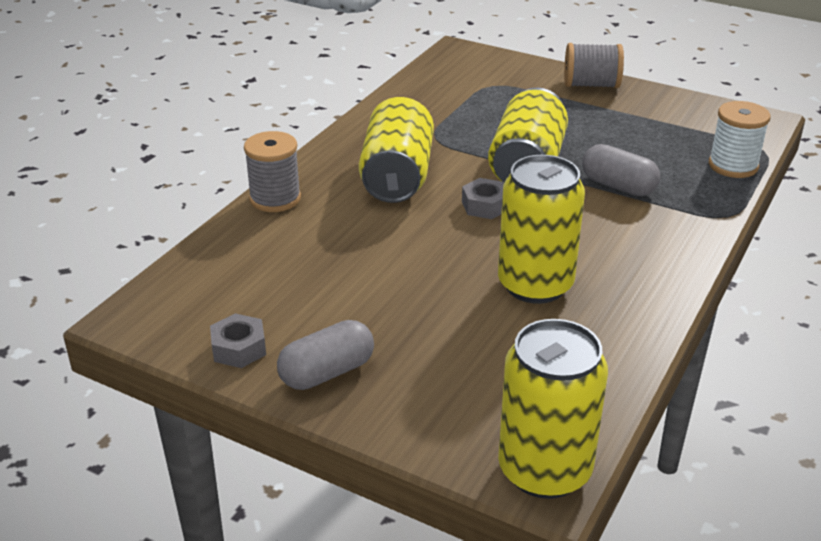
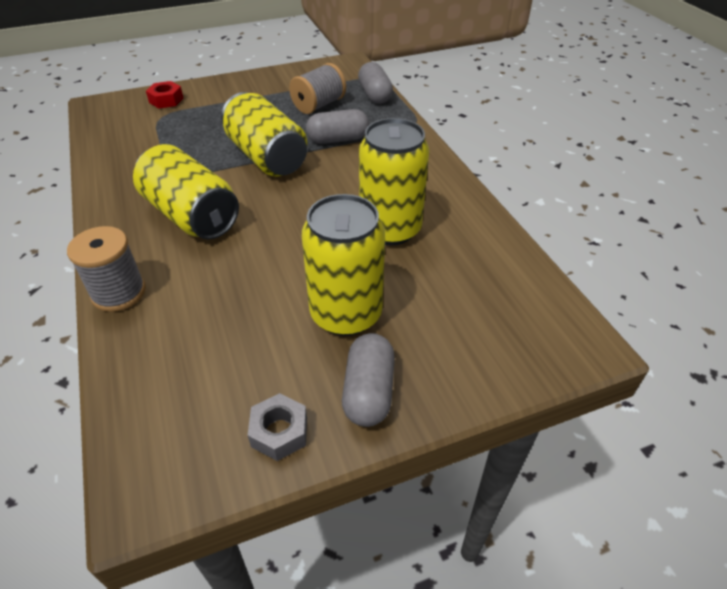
camera: 50 degrees left, 10 degrees up
grey nut [462,178,504,219] -> none
yellow can [498,319,608,499] -> yellow can moved to [302,194,385,336]
grey spool [564,43,624,88] -> grey spool moved to [289,63,346,114]
white spool [709,101,771,178] -> grey capsule [358,62,393,104]
none -> red nut [146,81,183,109]

